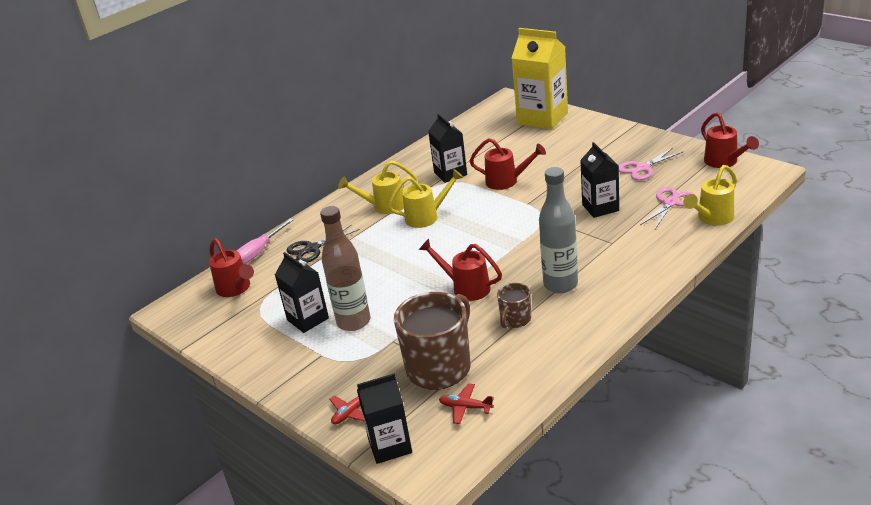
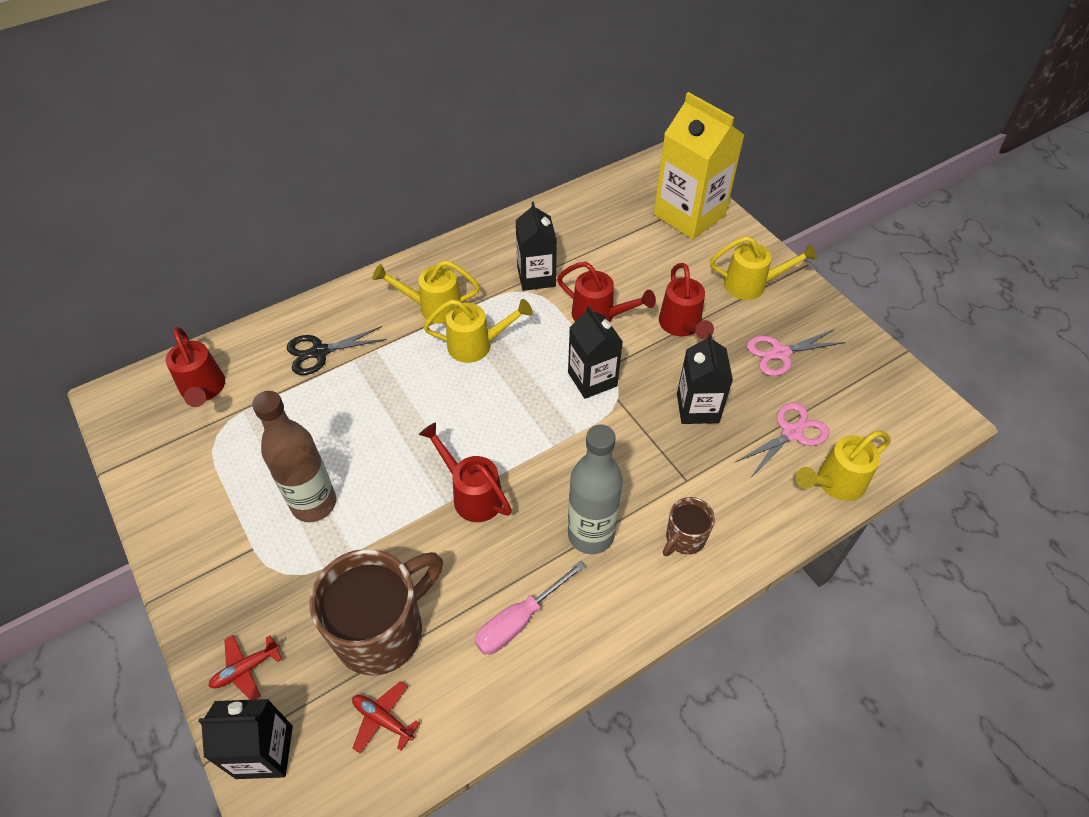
camera: 10 degrees right, 20 degrees up
pink screwdriver [237,219,294,264] -> pink screwdriver moved to [474,561,585,654]
black carton [275,252,329,333] -> black carton moved to [568,305,623,399]
brown mug [497,283,531,328] -> brown mug moved to [663,497,715,556]
red watering can [701,112,759,168] -> red watering can moved to [659,263,714,339]
none -> yellow watering can [710,236,817,300]

